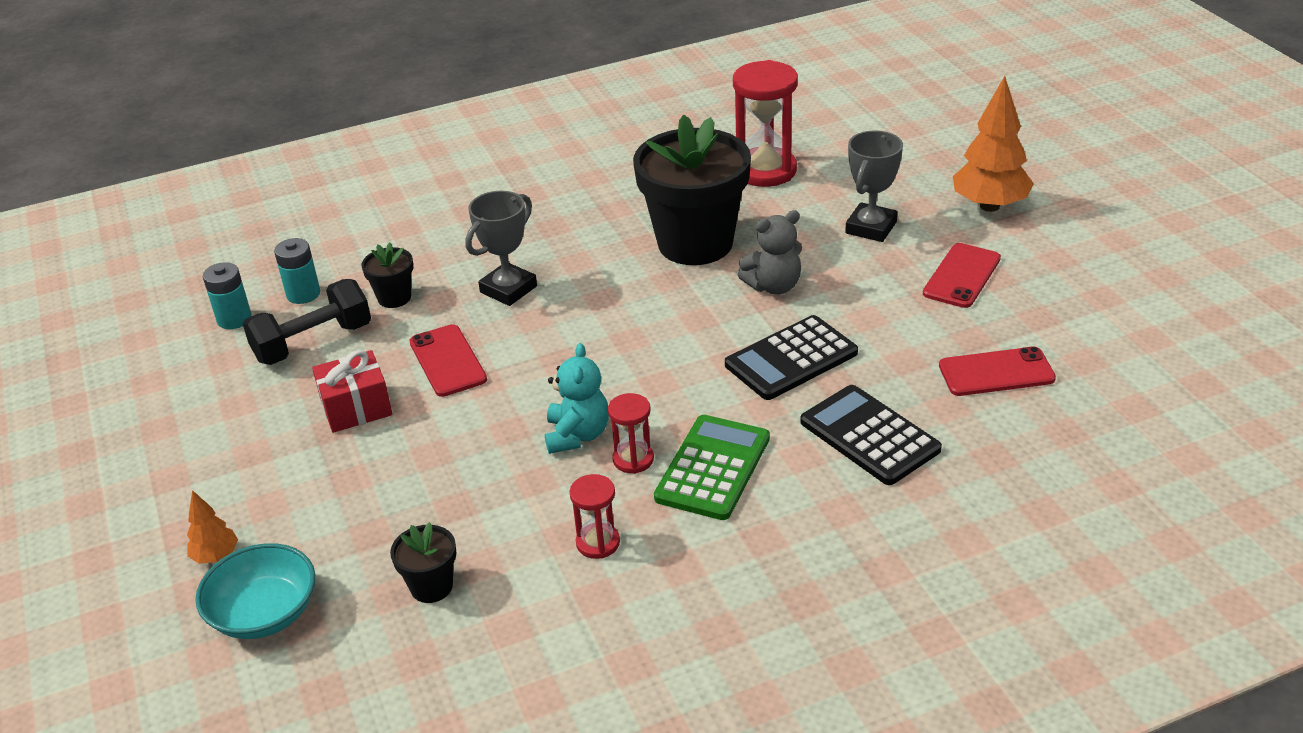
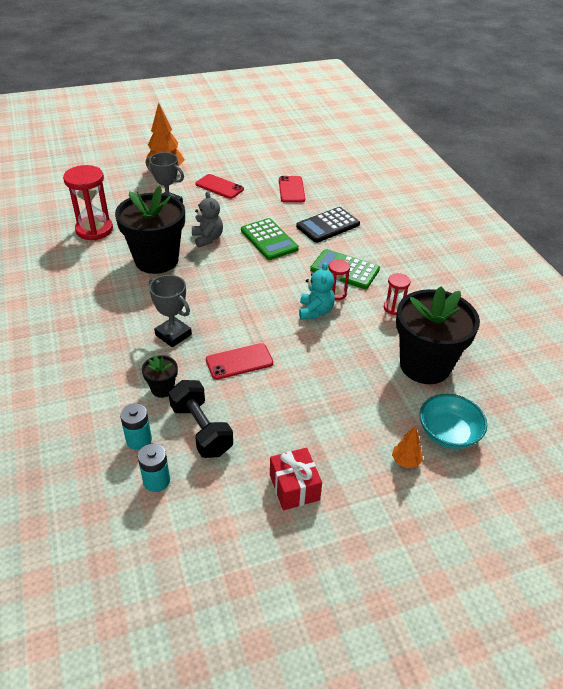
camera: 90 degrees left, 5 degrees up
red gift [312,350,392,433] -> red gift moved to [270,448,322,510]
black flower pot [390,522,456,603] -> black flower pot [396,286,480,384], size x2.32
turquoise teddy bear [545,343,609,454] -> turquoise teddy bear turned 90 degrees clockwise [299,262,335,320]
black calculator [725,315,858,400] -> green calculator [241,218,299,260]

